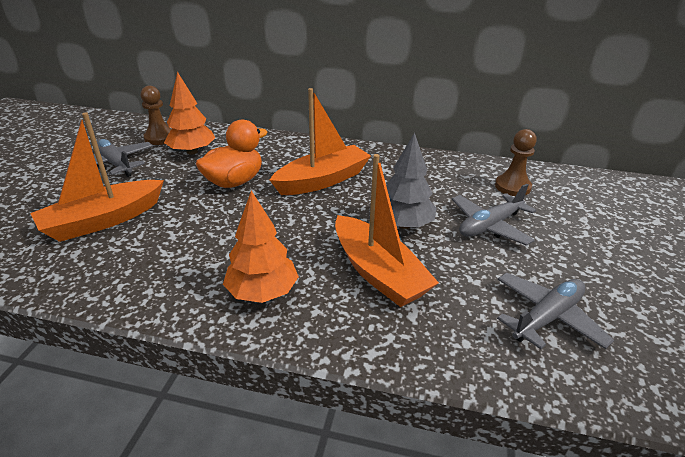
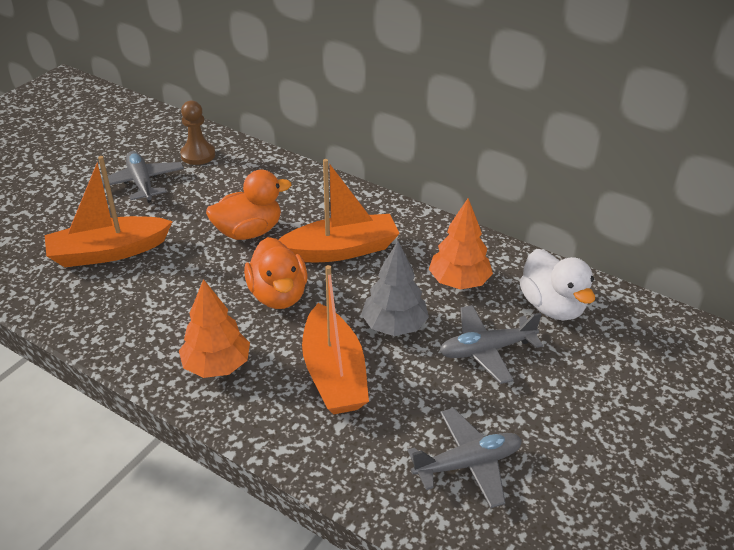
camera: 20 degrees right, 5 degrees up
orange tree [164,72,215,155] -> orange tree moved to [429,198,493,290]
brown pawn [495,129,537,196] -> white duck [520,249,595,321]
none -> orange duck [244,237,308,309]

